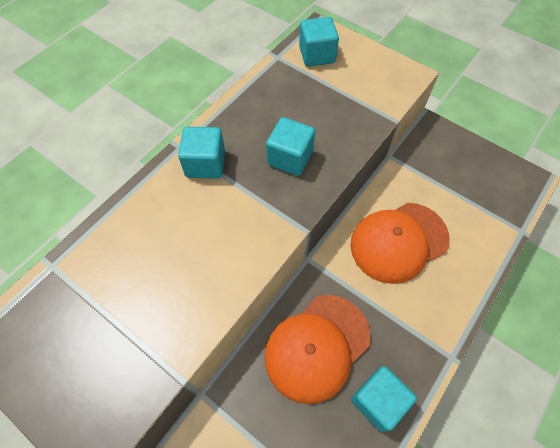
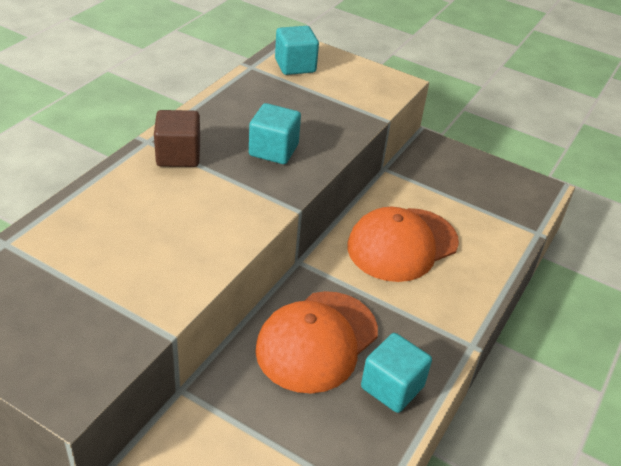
camera: 10 degrees left, 20 degrees down
turquoise cube [178,127,225,179] -> brown cube [154,110,200,167]

